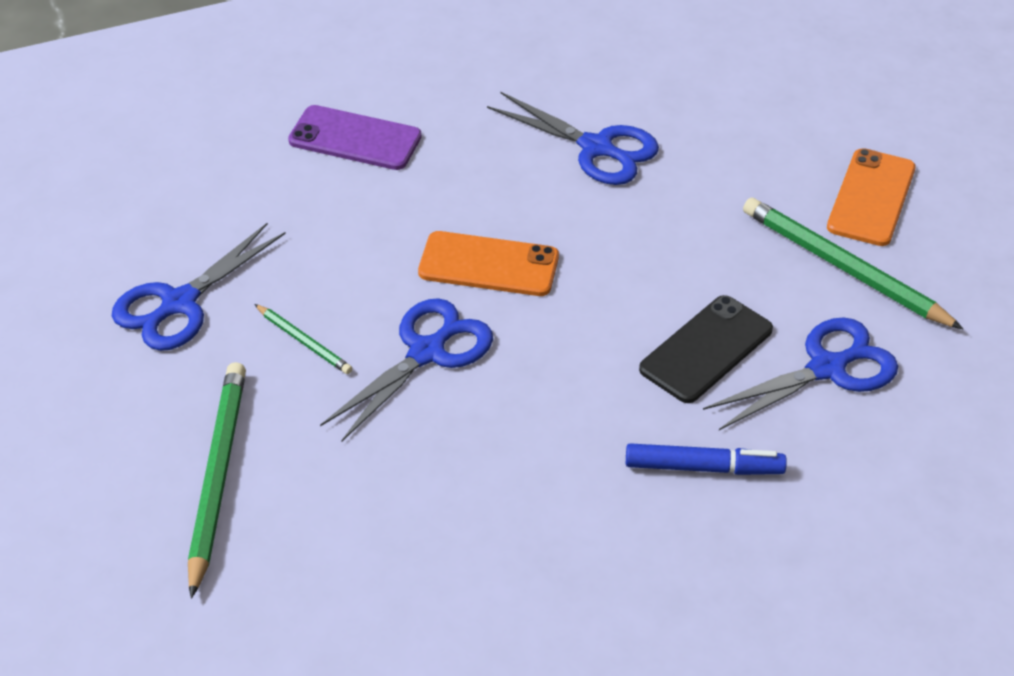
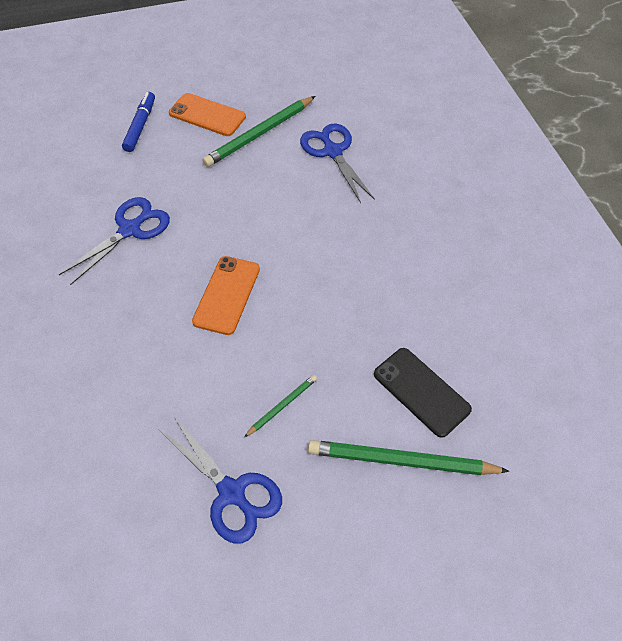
camera: 85 degrees left, 10 degrees up
purple phone [288,105,422,170] -> none
blue scissors [320,298,493,442] -> none
blue marker [626,443,787,475] -> blue marker moved to [122,92,155,152]
black phone [639,295,773,403] -> black phone moved to [374,348,472,438]

